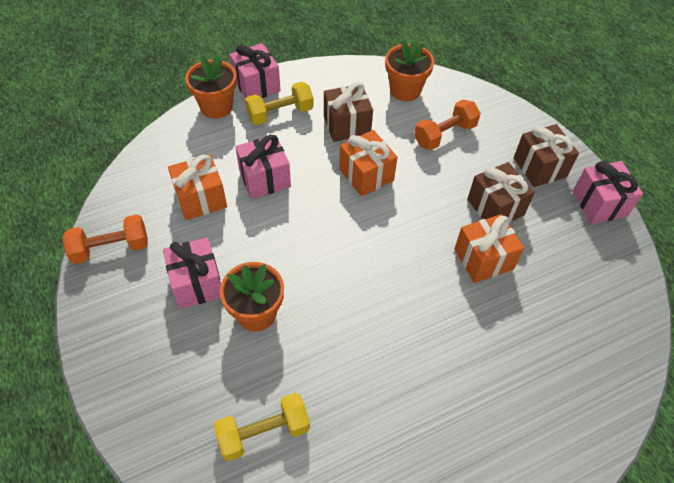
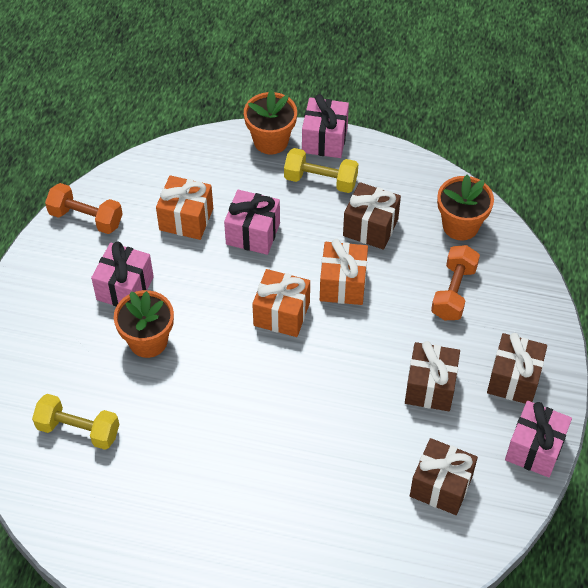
camera: 40 degrees right, 0 degrees up
orange dumbbell [414,99,481,150] -> orange dumbbell turned 75 degrees counterclockwise [431,245,480,320]
orange gift [454,214,524,283] -> orange gift moved to [252,269,310,337]
none -> brown gift [410,438,478,515]

